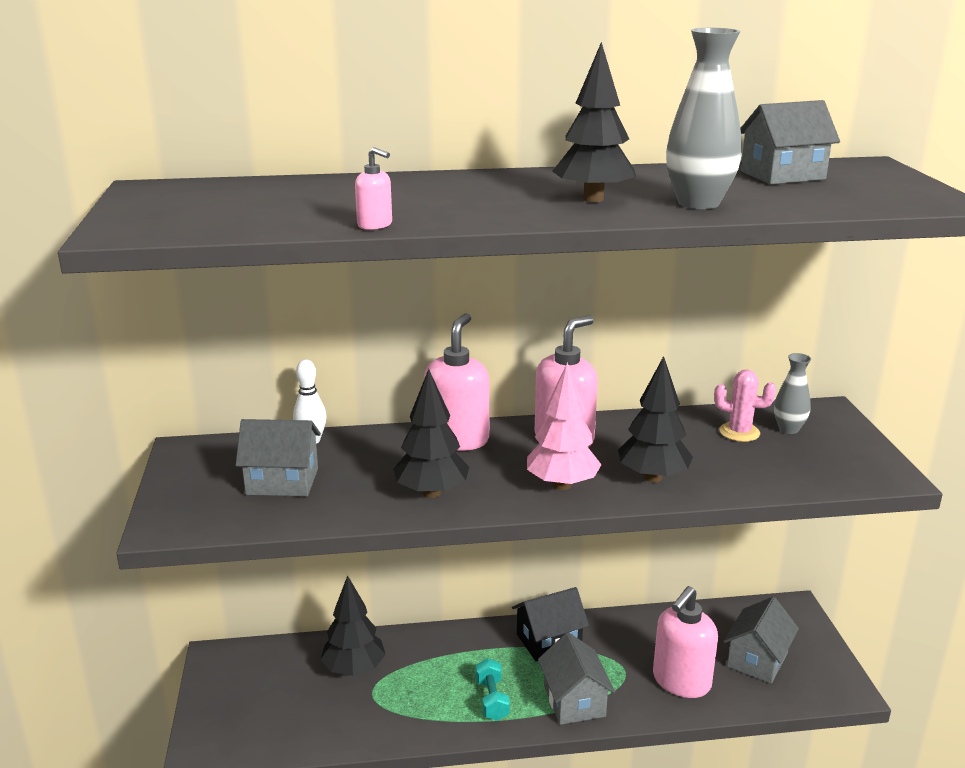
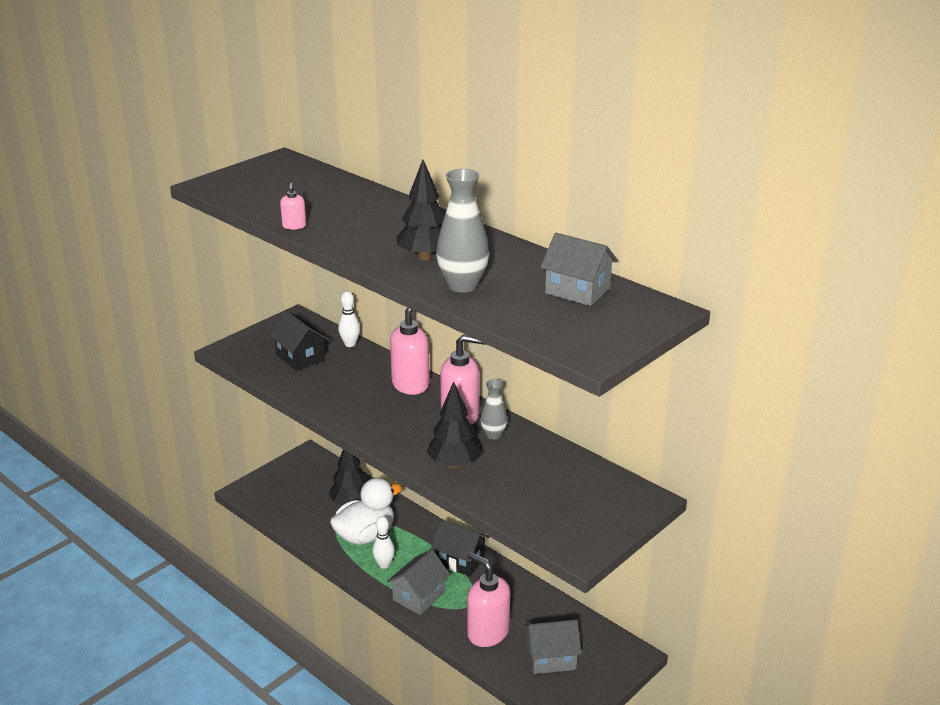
camera: 50 degrees right, 5 degrees up
grey house [236,419,321,496] -> black house [269,311,329,371]
black tree [393,369,469,498] -> none
turquoise dumbbell [475,658,510,721] -> white bowling pin [372,516,395,569]
pink tree [527,362,602,490] -> none
pink soap dispenser [653,586,718,698] -> pink soap dispenser turned 45 degrees clockwise [467,552,510,647]
pink cactus [714,370,776,442] -> none
grey vase [774,353,811,434] -> grey vase moved to [480,379,508,440]
none -> white duck [330,478,402,545]

